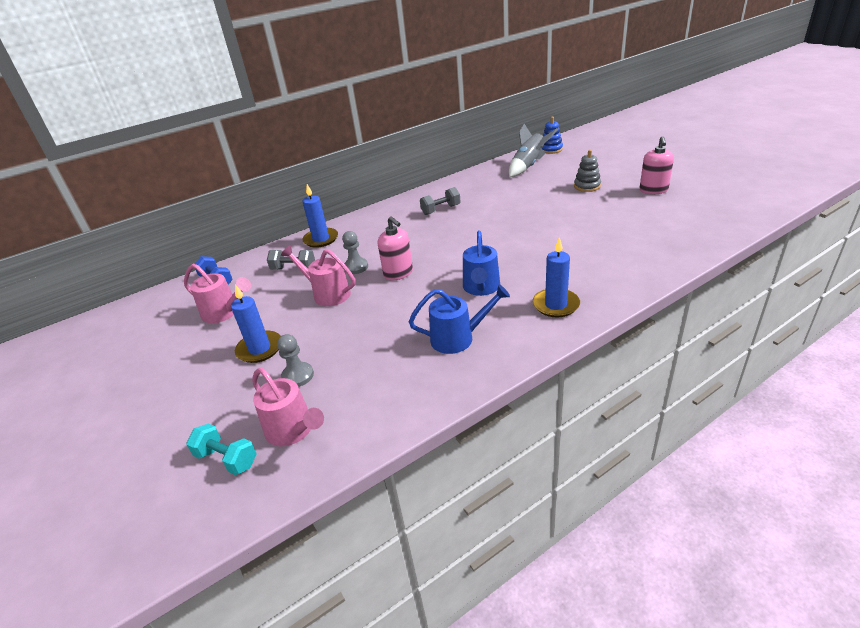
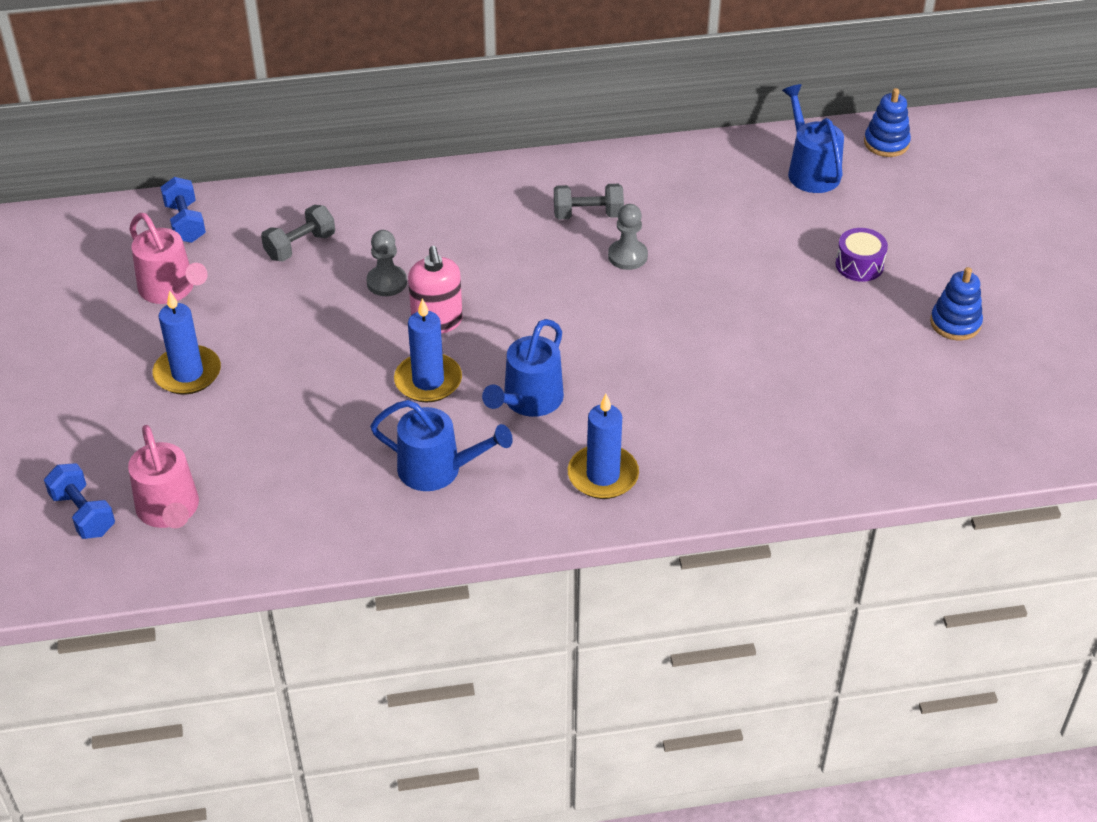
camera: 20 degrees right, 10 degrees up
turquoise dumbbell [186,423,257,475] -> blue dumbbell [44,463,115,539]
grey dumbbell [267,250,315,270] -> grey dumbbell turned 75 degrees counterclockwise [261,205,335,262]
grey pawn [277,334,314,387] -> grey pawn moved to [608,204,648,270]
pink watering can [281,245,356,306] -> none
blue candle [302,184,338,248] -> blue candle moved to [394,298,462,402]
grey rocket [509,124,558,177] -> blue watering can [782,84,844,193]
grey stacking toy [574,150,601,192] -> purple drum [835,228,888,282]
pink soap dispenser [640,136,674,194] -> blue stacking toy [930,267,983,340]

